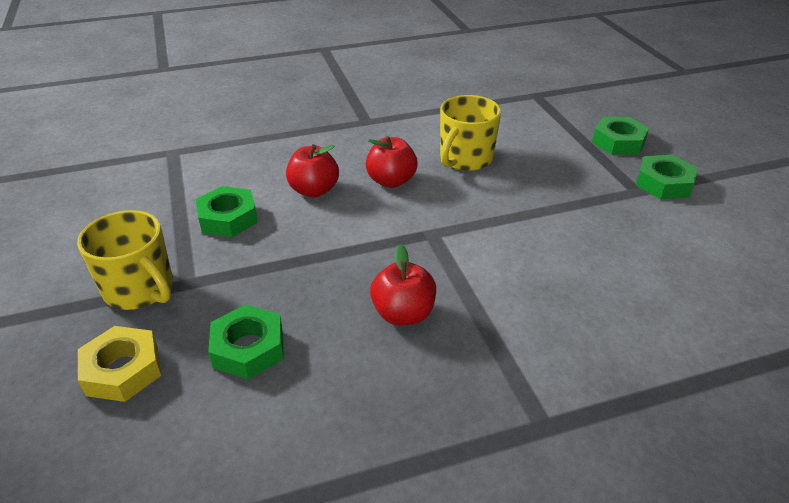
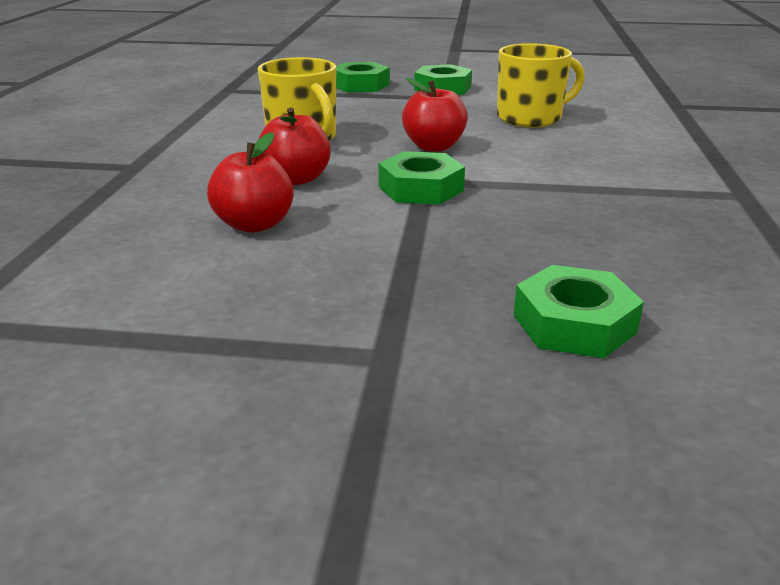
camera: 65 degrees left, 10 degrees down
yellow mug [77,210,173,310] -> yellow mug moved to [497,43,585,127]
yellow nut [78,326,161,402] -> none
green nut [196,186,258,237] -> green nut moved to [379,151,465,205]
red apple [370,244,436,326] -> red apple moved to [402,78,468,151]

